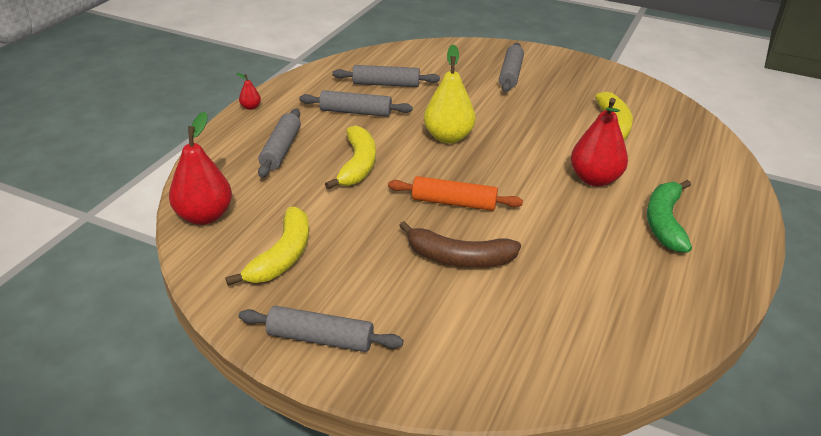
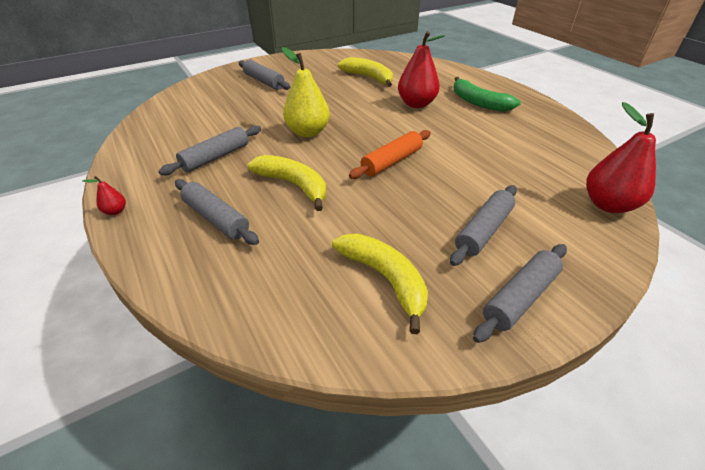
camera: 55 degrees left, 5 degrees up
red pear [169,112,232,225] -> red pear moved to [586,102,656,213]
grey rolling pin [333,65,440,87] -> grey rolling pin moved to [450,185,517,266]
brown banana [399,221,521,268] -> none

